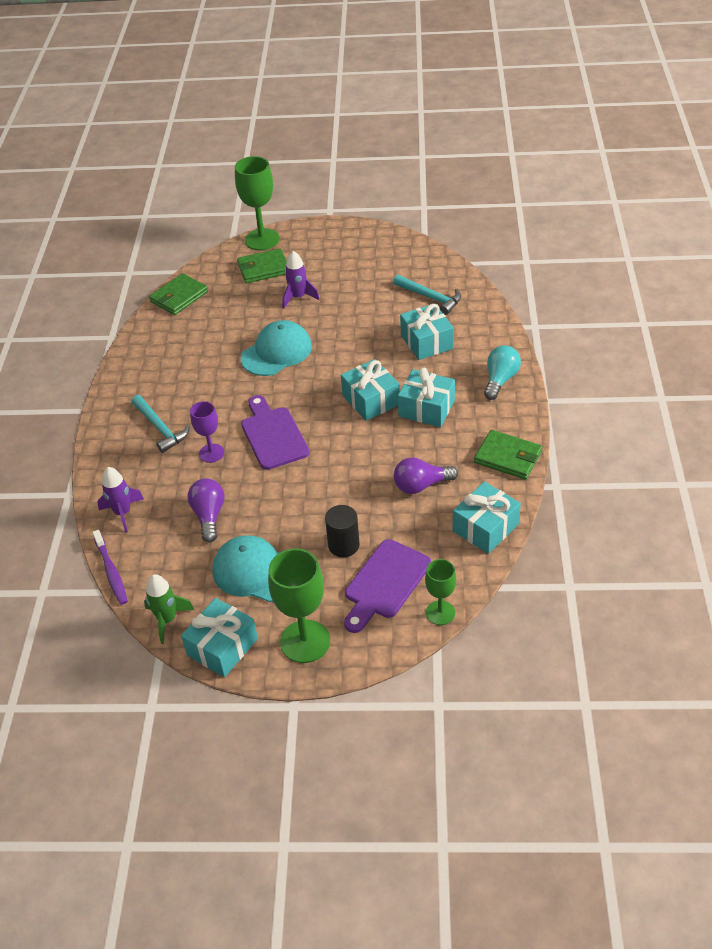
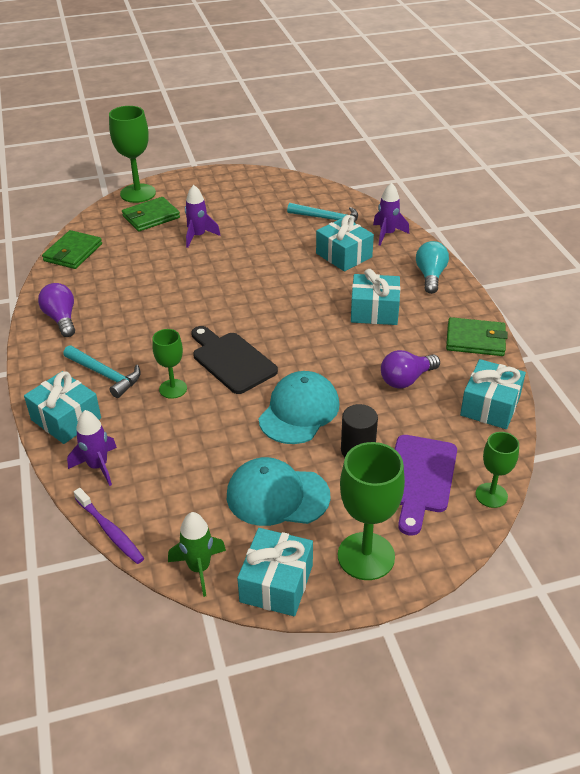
camera: 20 degrees left, 5 degrees down
purple light bulb [188,478,225,542] -> purple light bulb moved to [38,283,75,337]
purple goblet [190,401,224,463] -> green goblet [152,329,187,399]
turquoise cap [241,320,312,376] -> turquoise cap moved to [259,371,339,444]
purple cutting board [241,395,309,470] -> black cutting board [191,326,278,394]
turquoise gift [341,359,400,421] -> turquoise gift moved to [24,371,101,444]
none -> purple rocket [373,182,409,246]

